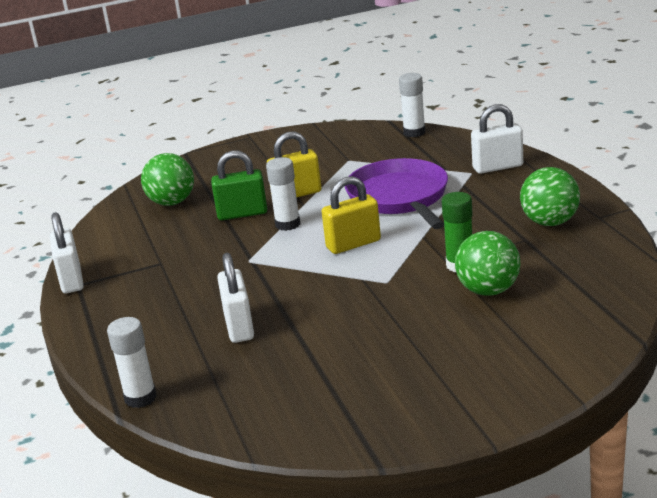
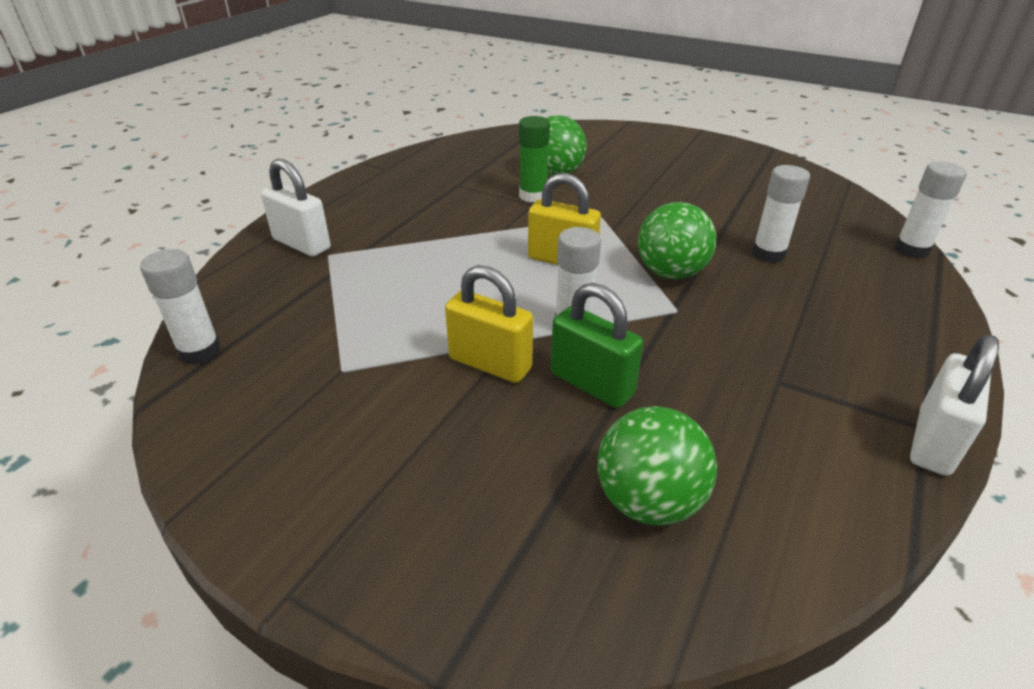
camera: 135 degrees left, 10 degrees up
white padlock [217,253,254,343] -> white glue stick [752,165,810,263]
purple pan [345,158,448,229] -> none
green ball [520,167,580,226] -> green ball moved to [638,202,716,279]

